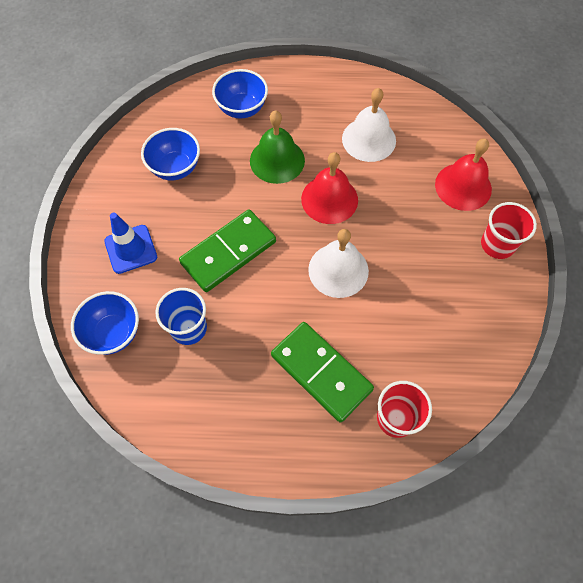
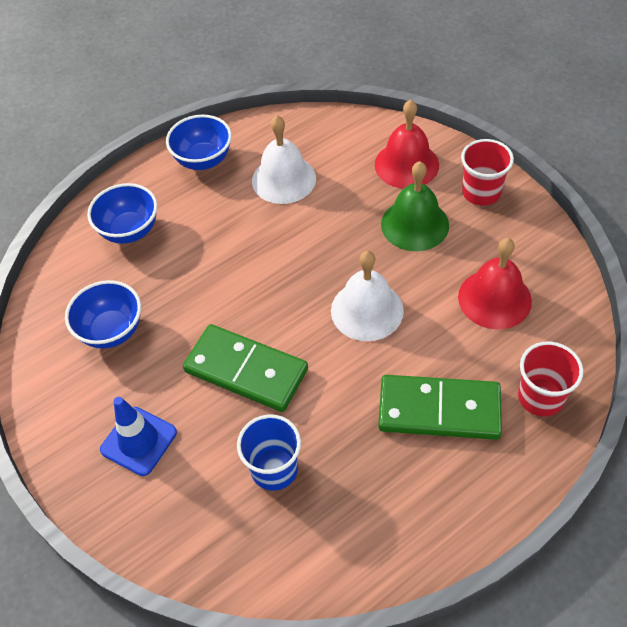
camera: 35 degrees left, 10 degrees down
blue bowl [71,291,139,355] -> blue bowl moved to [166,114,232,170]
green domino [179,209,276,292] -> green domino turned 75 degrees counterclockwise [183,324,308,412]
green bell [250,110,305,184] -> green bell moved to [381,161,449,251]
red bell [301,152,358,224] -> red bell moved to [458,238,532,329]

